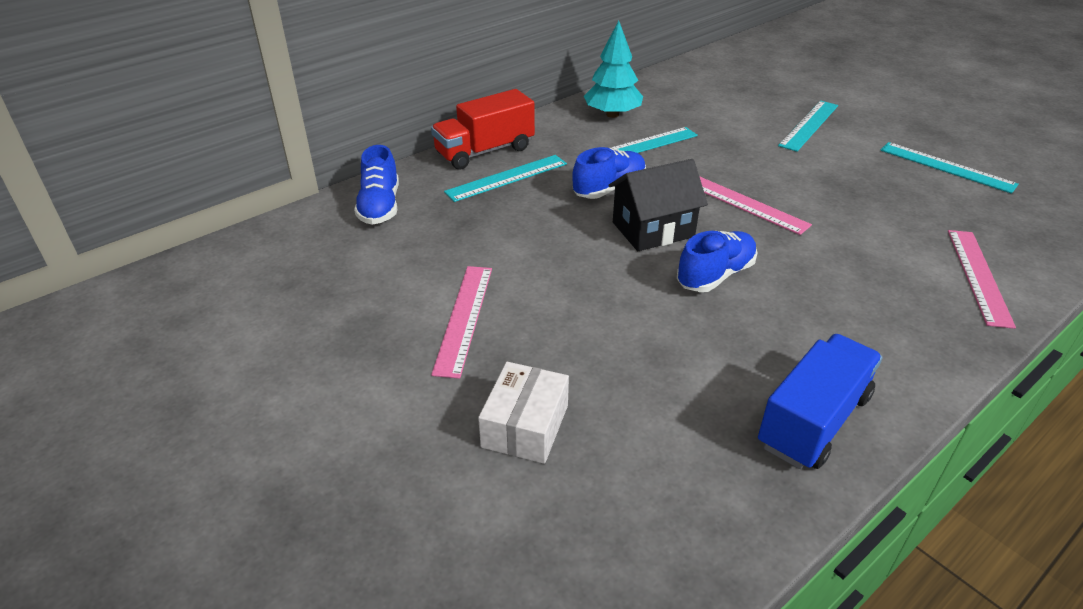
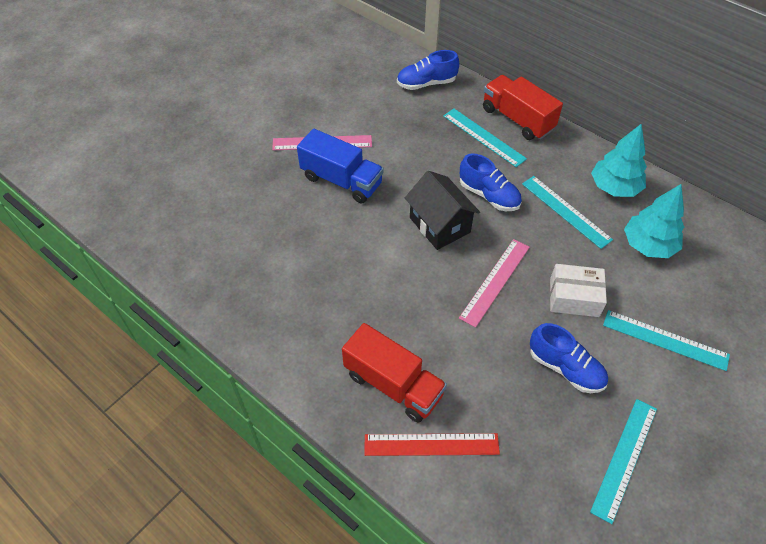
camera: 80 degrees right, 15 degrees up
white box [478,361,569,464] -> white box moved to [550,264,607,317]
blue shoe [677,231,757,292] -> blue shoe moved to [530,323,608,393]
blue truck [758,334,883,469] -> blue truck moved to [297,129,384,203]
pink ruler [948,230,1016,329] -> red ruler [365,433,500,456]
none -> red truck [342,323,447,423]
none -> turquoise tree [624,184,684,258]

